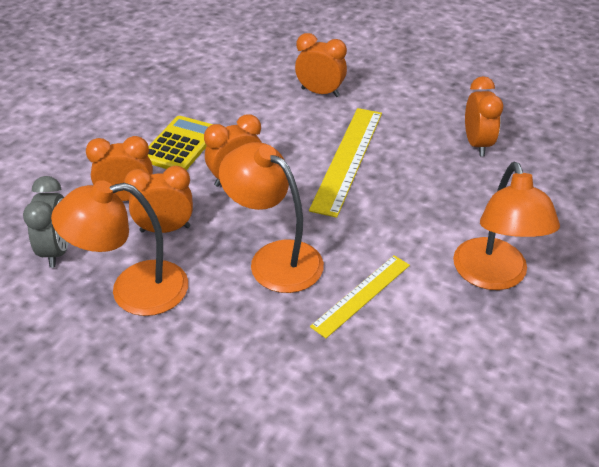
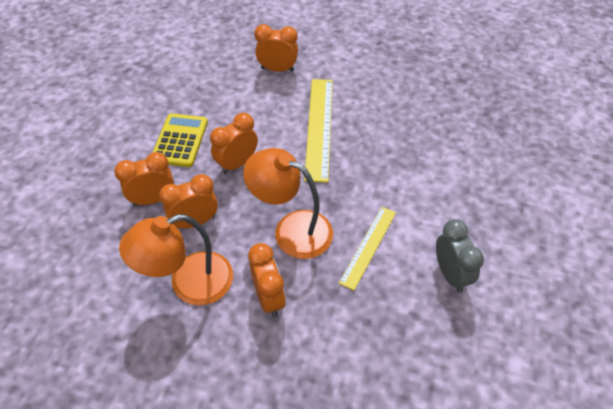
camera: 15 degrees left, 10 degrees up
grey clock [23,176,69,268] -> grey clock moved to [436,219,484,293]
orange lamp [453,162,560,290] -> none
orange clock [465,76,503,156] -> orange clock moved to [248,243,286,317]

